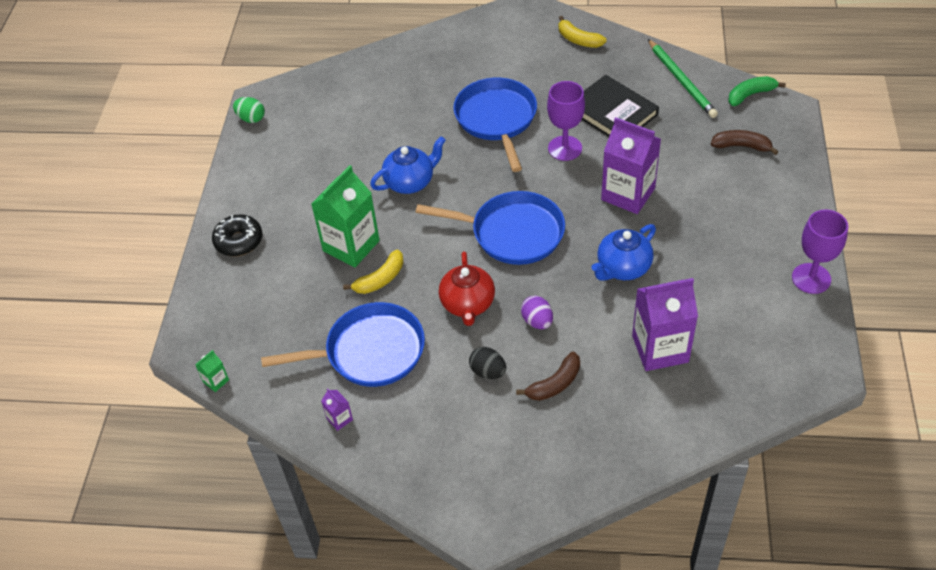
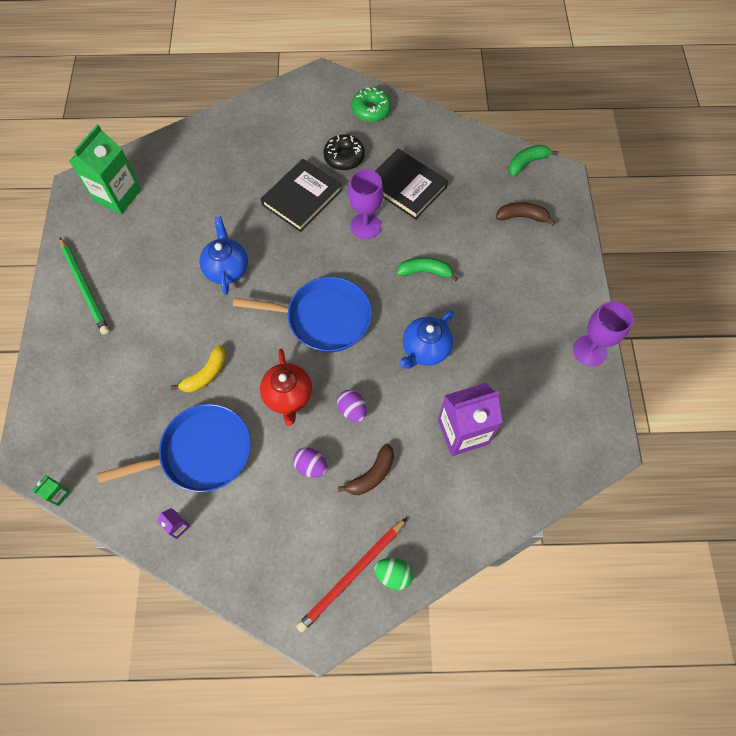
camera: 10 degrees left, 15 degrees up
black donut [212,214,262,256] -> black donut moved to [323,134,365,170]
green egg [233,97,265,123] -> green egg moved to [374,558,413,590]
green carton [311,165,380,267] -> green carton moved to [69,124,141,214]
blue teapot [370,136,446,194] -> blue teapot turned 60 degrees counterclockwise [199,216,248,295]
blue pan [453,78,537,172] -> black book [261,159,342,232]
black egg [469,347,506,379] -> purple egg [293,448,328,478]
yellow banana [559,16,607,48] -> green donut [351,87,391,122]
purple carton [601,117,661,214] -> green banana [397,257,458,281]
green pencil [648,39,718,118] -> green pencil moved to [60,237,109,335]
none -> red pencil [296,518,407,633]

